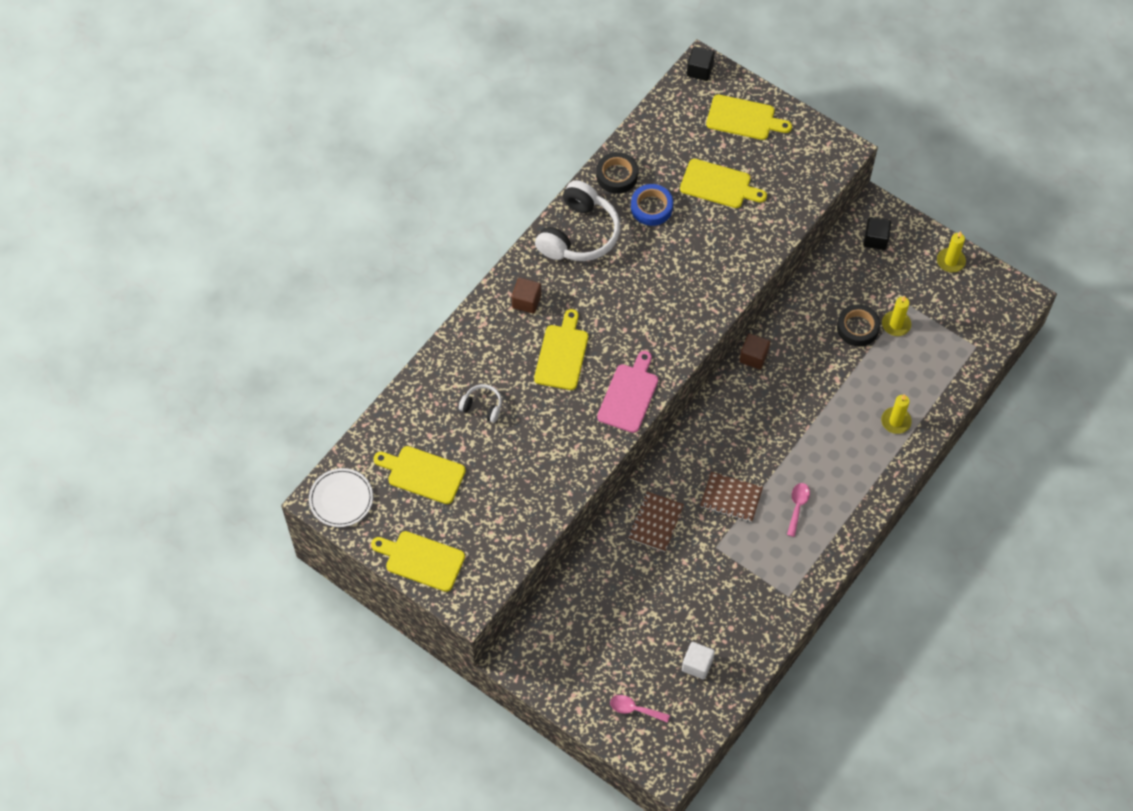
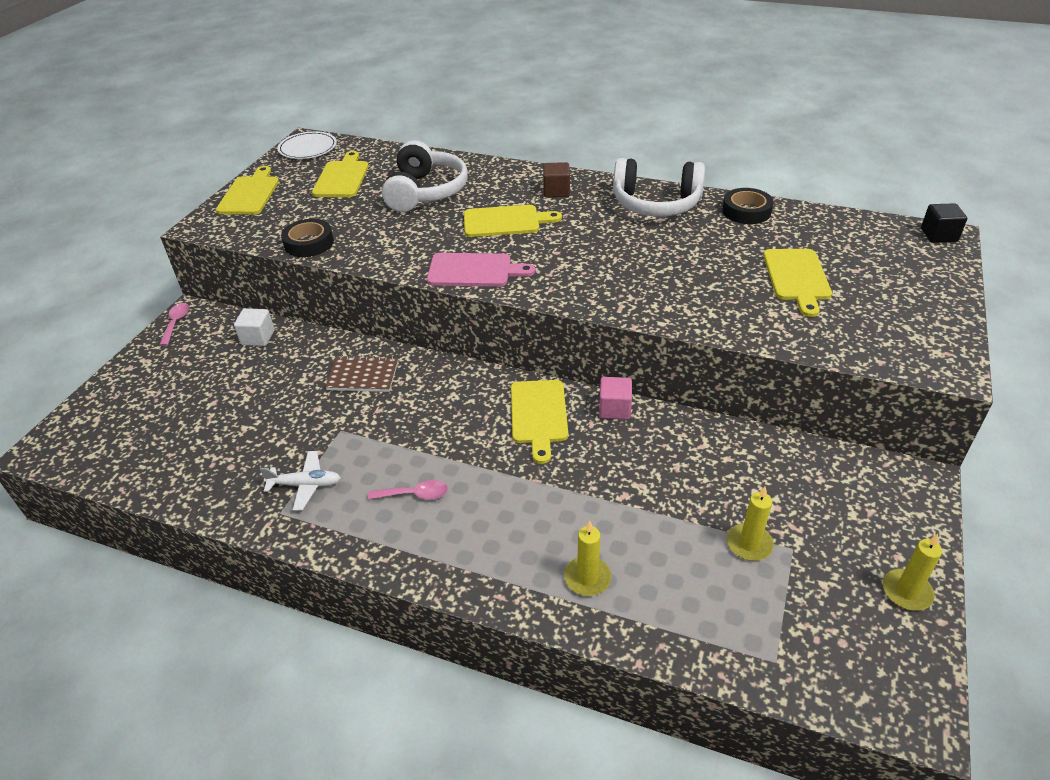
camera: 75 degrees right, 20 degrees down
white headphones [459,384,502,423] -> white headphones [382,140,468,212], size x2.11
pink spoon [610,695,670,723] -> pink spoon moved to [159,303,189,346]
blue tape [631,184,673,226] -> none
white cube [682,642,715,680] -> white cube moved to [234,308,274,346]
brown notebook [700,472,763,522] -> none
yellow cutting board [706,94,792,140] -> yellow cutting board moved to [511,380,568,464]
brown cube [739,334,770,369] -> pink cube [599,377,632,420]
black tape [837,304,880,347] -> black tape moved to [281,219,334,257]
black cube [863,217,891,250] -> none
none -> white plane [260,451,341,511]

